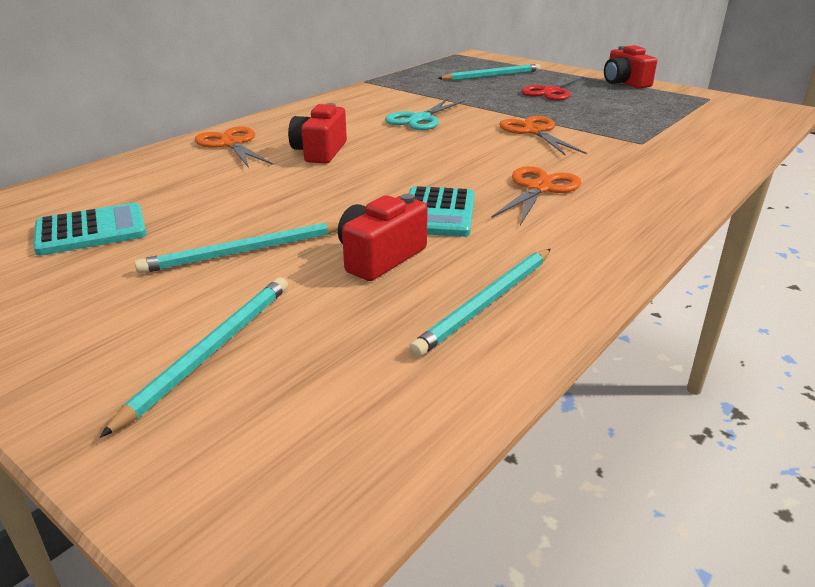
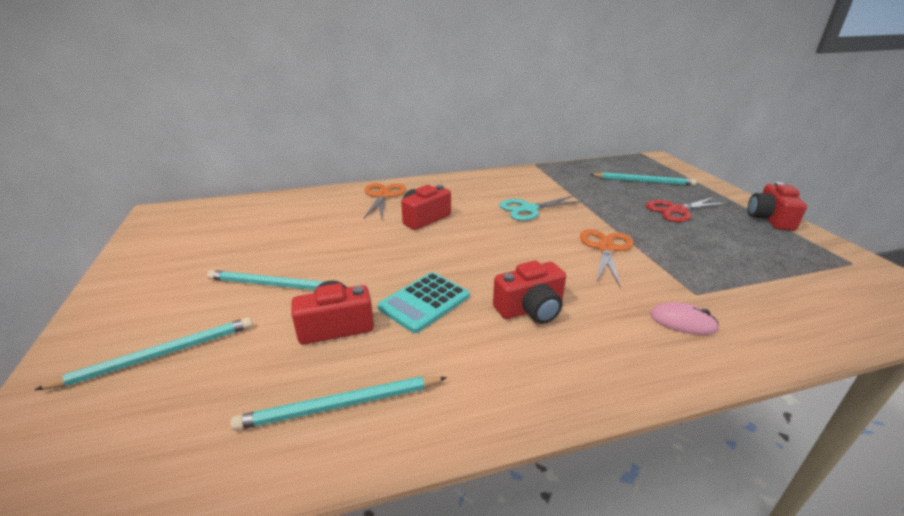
camera: 35 degrees right, 0 degrees up
turquoise calculator [33,203,147,256] -> none
orange scissors [491,166,581,225] -> red camera [493,261,566,324]
none -> pink mouse [650,302,719,335]

